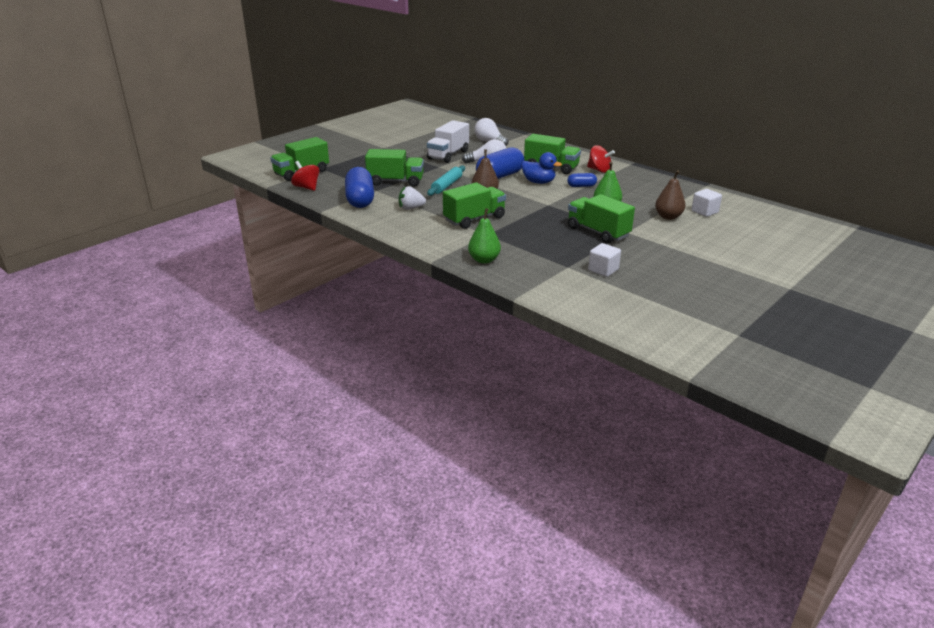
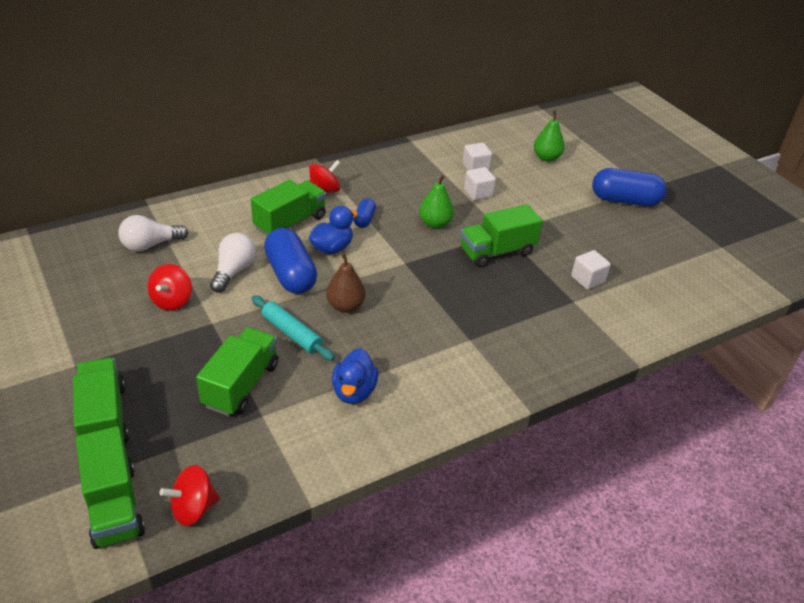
camera: 75 degrees left, 10 degrees up
blue capsule [345,167,374,208] -> blue capsule moved to [592,168,667,206]
white strawberry [399,186,426,210] -> blue duck [332,348,378,404]
white truck [427,120,469,163] -> red spinning top [148,264,192,311]
green truck [443,182,506,229] -> green truck moved to [73,358,129,443]
green pear [468,208,501,264] -> green pear moved to [534,110,565,162]
brown pear [655,170,686,220] -> white cube [464,167,496,201]

